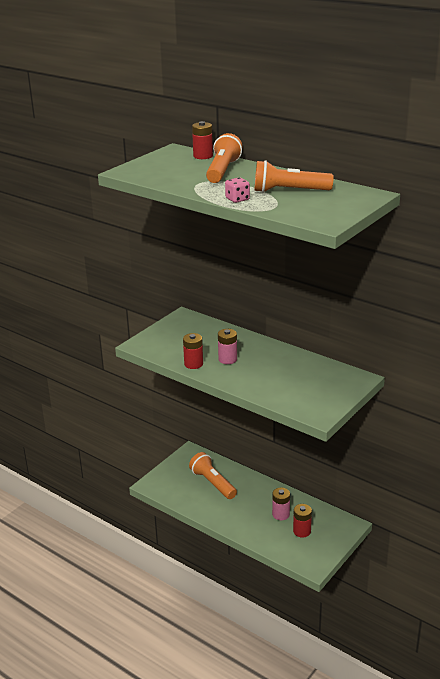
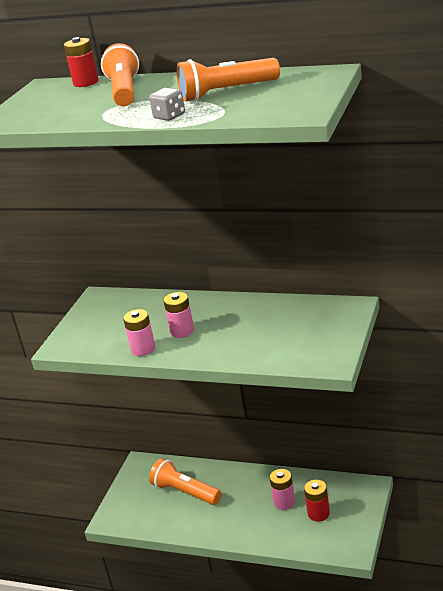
camera: 15 degrees left, 0 degrees up
red battery [183,333,203,369] -> pink battery [123,309,155,356]
pink dice [225,177,250,203] -> grey dice [149,88,185,121]

